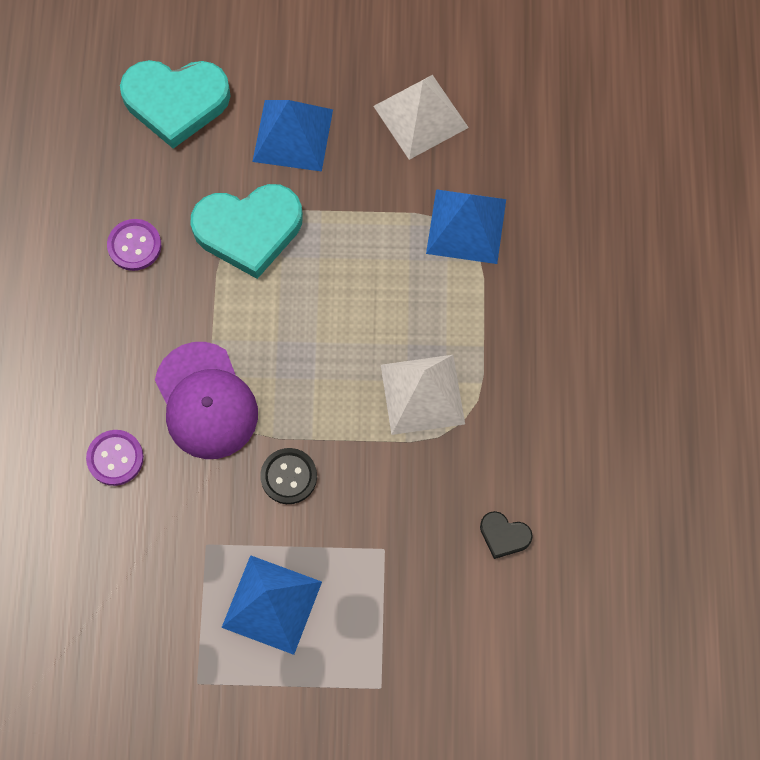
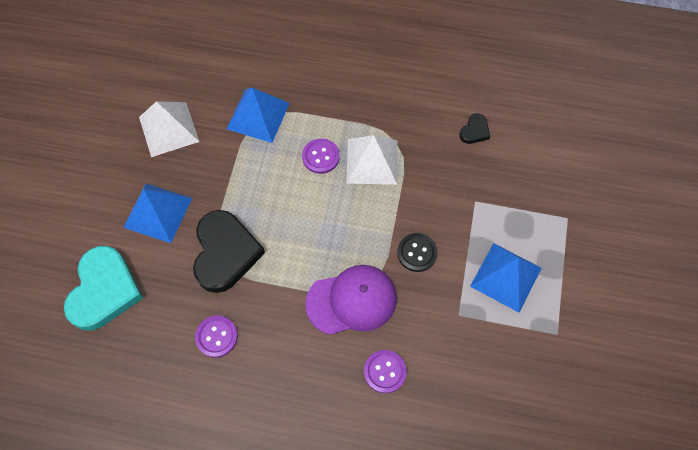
camera: 80 degrees left, 5 degrees down
turquoise heart [190,184,303,279] -> black heart [193,210,265,293]
none -> purple button [302,139,340,174]

